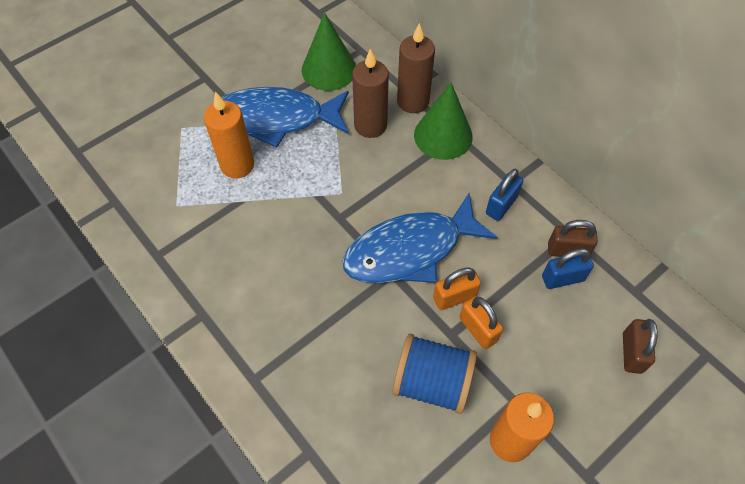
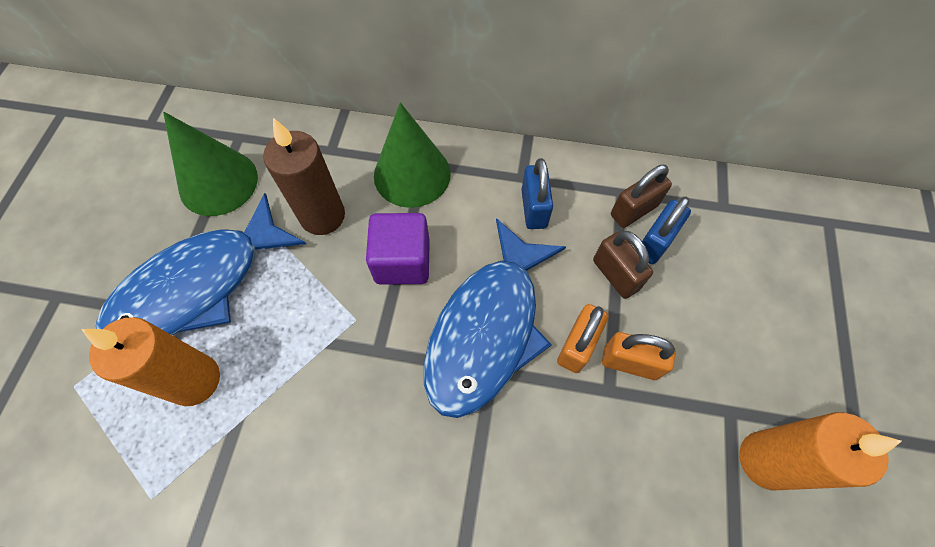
camera: 40 degrees left, 5 degrees up
blue spool [392,334,477,414] -> none
brown candle [397,23,435,113] -> none
brown padlock [623,319,657,374] -> brown padlock moved to [593,231,653,299]
none -> purple cube [366,213,430,285]

